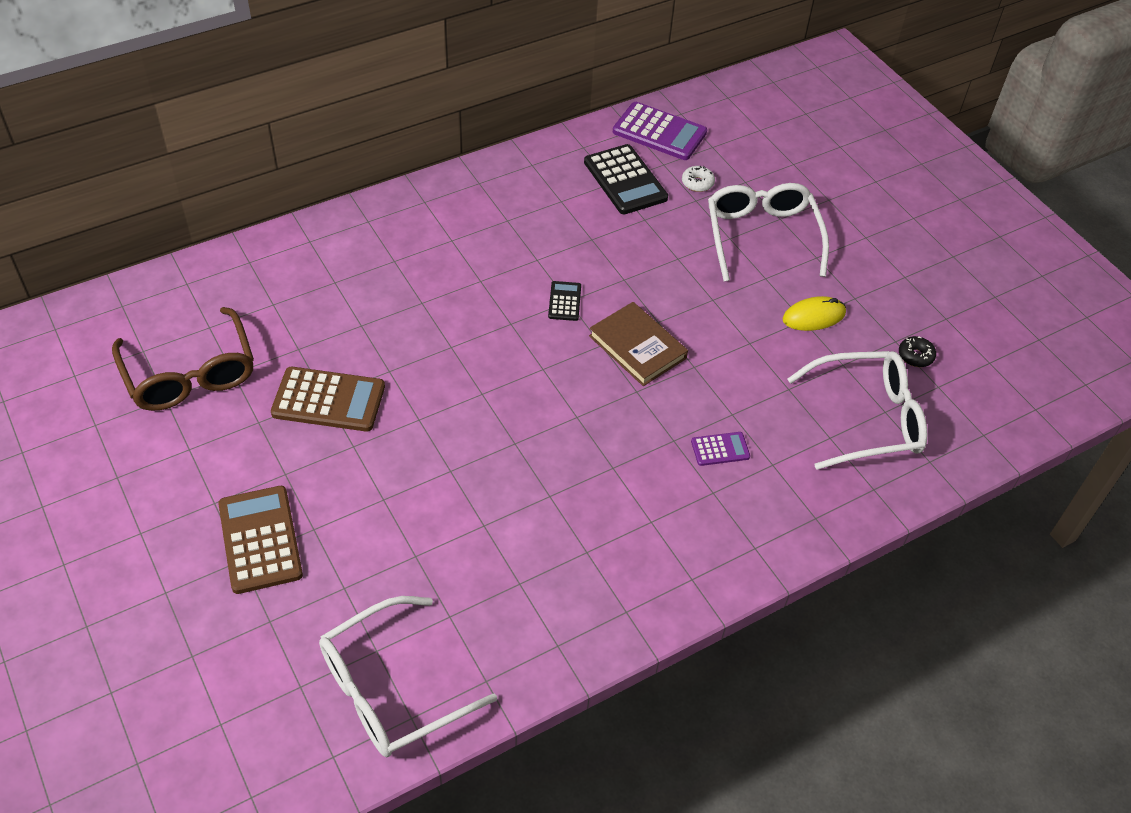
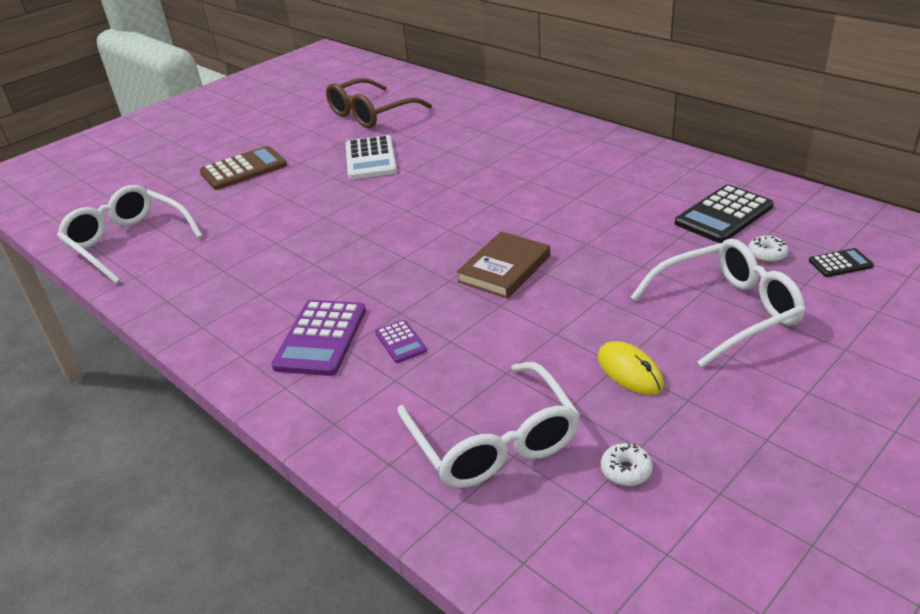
camera: 80 degrees right, 15 degrees down
brown calculator [271,367,385,432] -> white calculator [346,135,397,180]
black calculator [548,281,581,321] -> black calculator moved to [809,248,874,277]
purple calculator [613,102,707,160] -> purple calculator moved to [271,300,366,376]
black donut [899,336,936,367] -> white donut [601,443,653,486]

